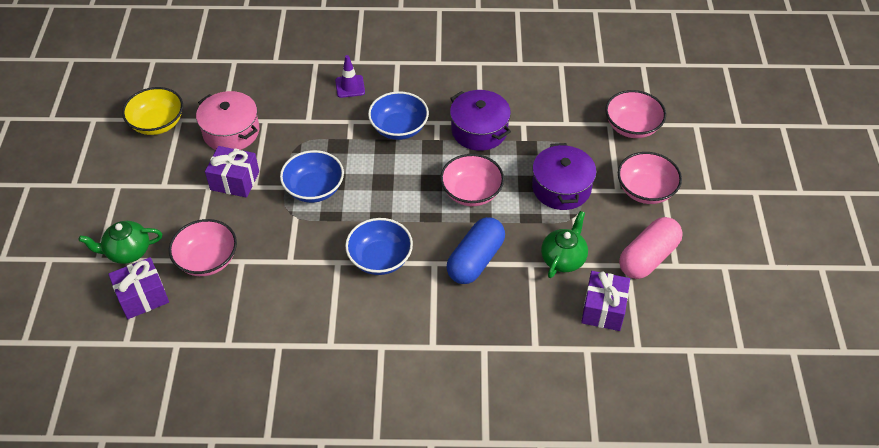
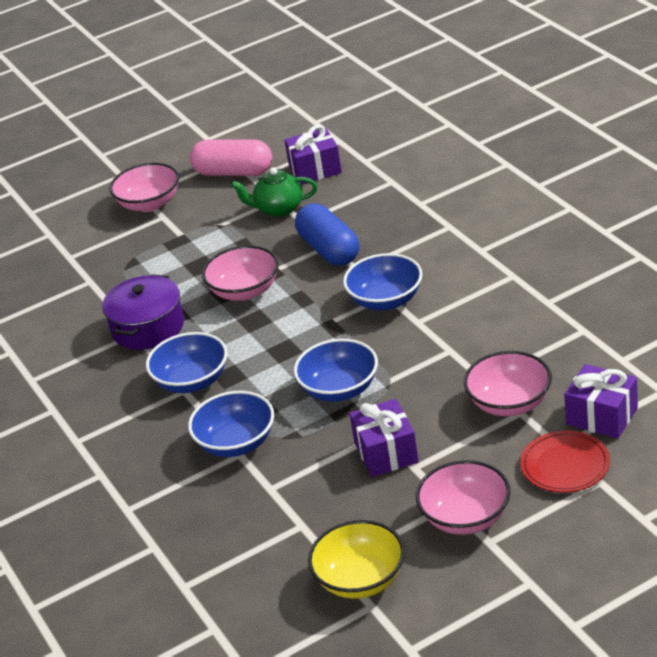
camera: 115 degrees left, 15 degrees down
green teapot [79,221,162,264] -> red plate [520,430,610,493]
pink pot [196,91,259,150] -> none
purple traffic cone [335,55,365,98] -> none
blue capsule [447,217,505,284] -> blue capsule turned 60 degrees clockwise [295,203,359,265]
purple pot [532,143,596,210] -> none
pink bowl [605,90,666,138] -> pink bowl moved to [416,460,511,535]
none -> blue bowl [188,391,274,457]

